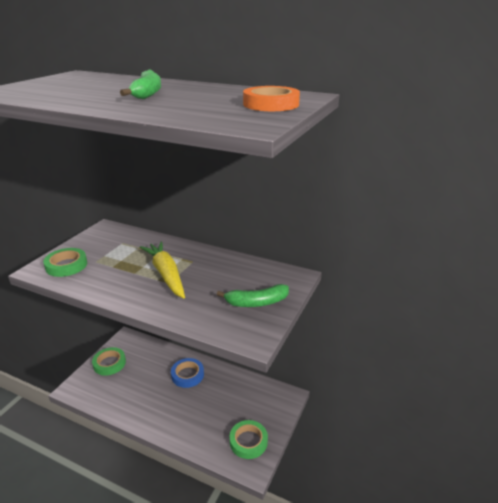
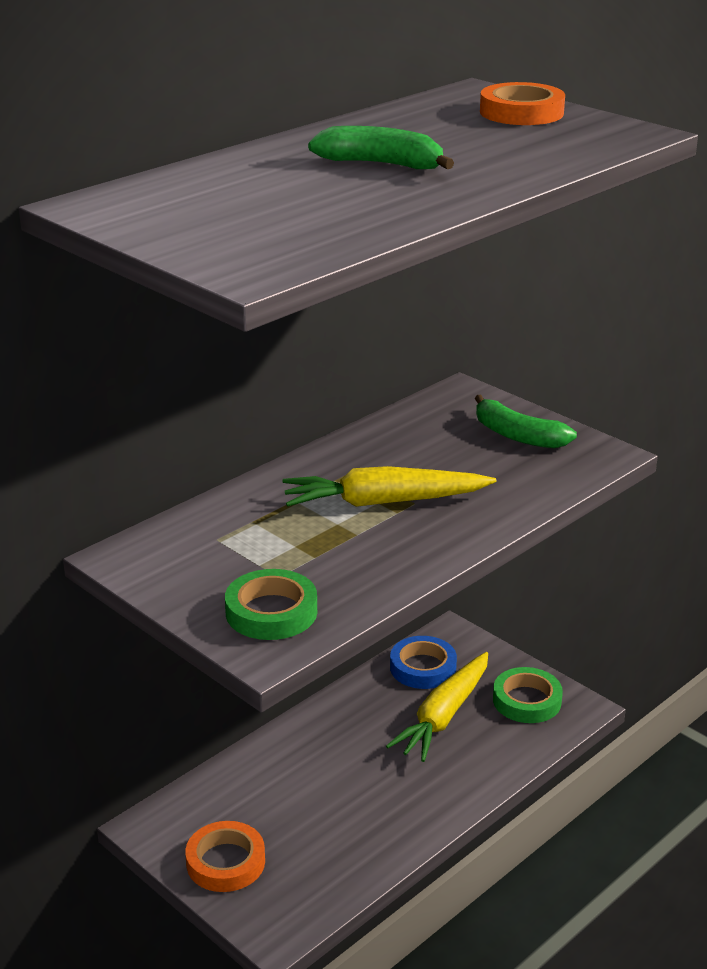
camera: 70 degrees left, 0 degrees up
green tape [92,347,126,376] -> orange tape [185,821,265,892]
blue tape [171,358,204,388] -> blue tape moved to [390,636,457,689]
green banana [217,284,289,307] -> green banana turned 120 degrees clockwise [475,394,577,449]
none -> yellow carrot [386,652,488,762]

